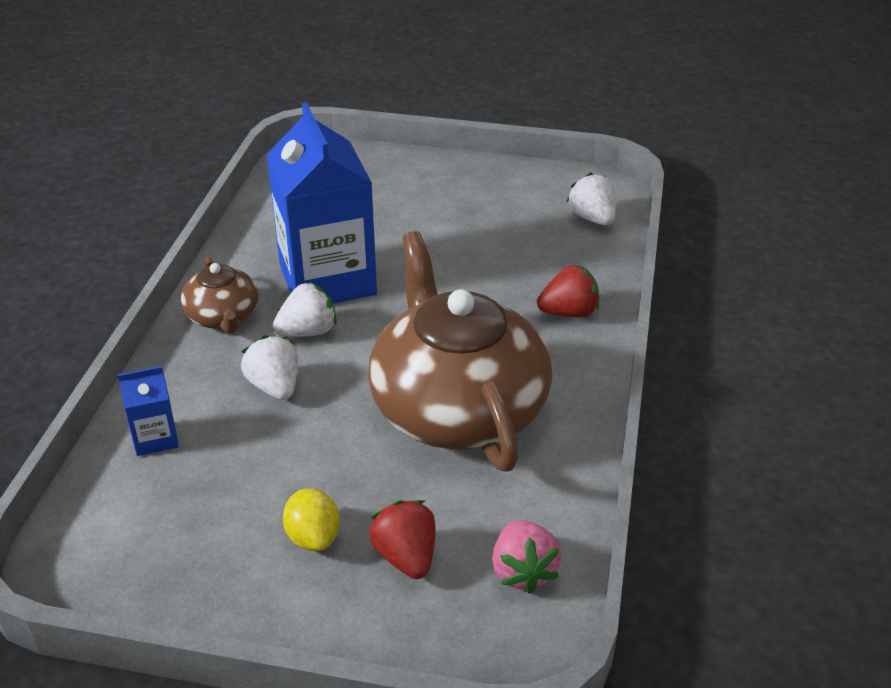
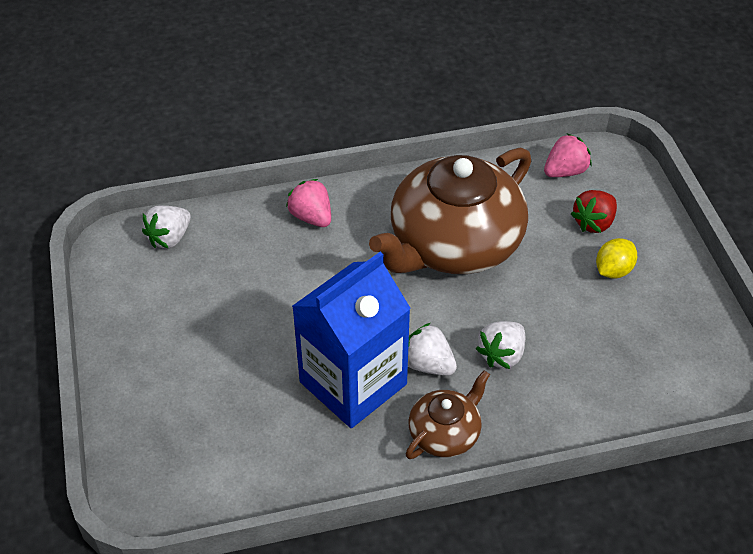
camera: 115 degrees left, 10 degrees up
blue carton [118,366,179,456] -> none
red strawberry [537,265,599,317] -> pink strawberry [286,179,331,227]

